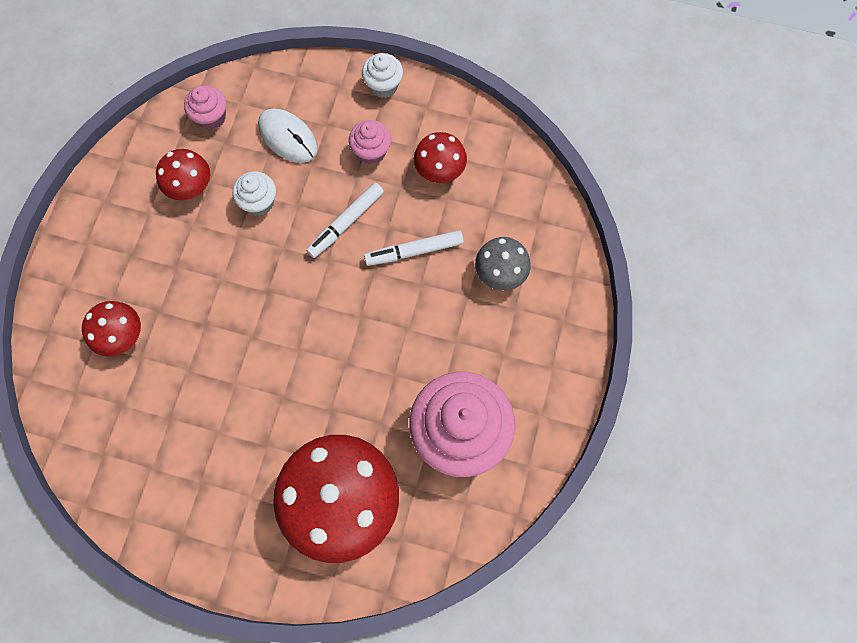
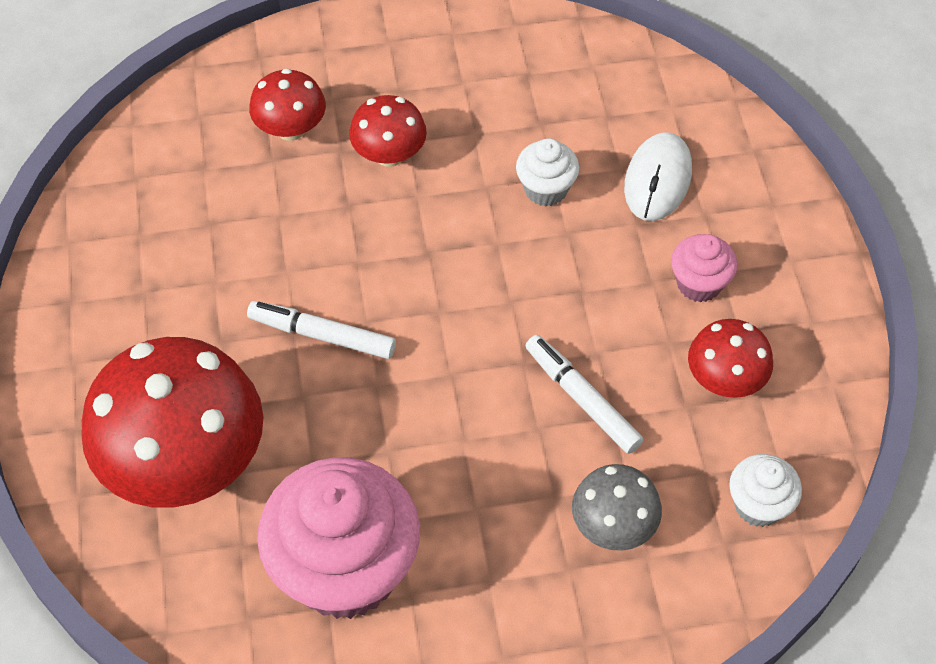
camera: 65 degrees right, 15 degrees down
red mushroom [156,149,210,200] -> red mushroom moved to [349,95,427,167]
pink cupcake [184,85,226,130] -> none
white marker [306,183,384,258] -> white marker moved to [247,301,396,359]
white cupcake [362,53,403,98] -> white cupcake moved to [729,454,802,527]

